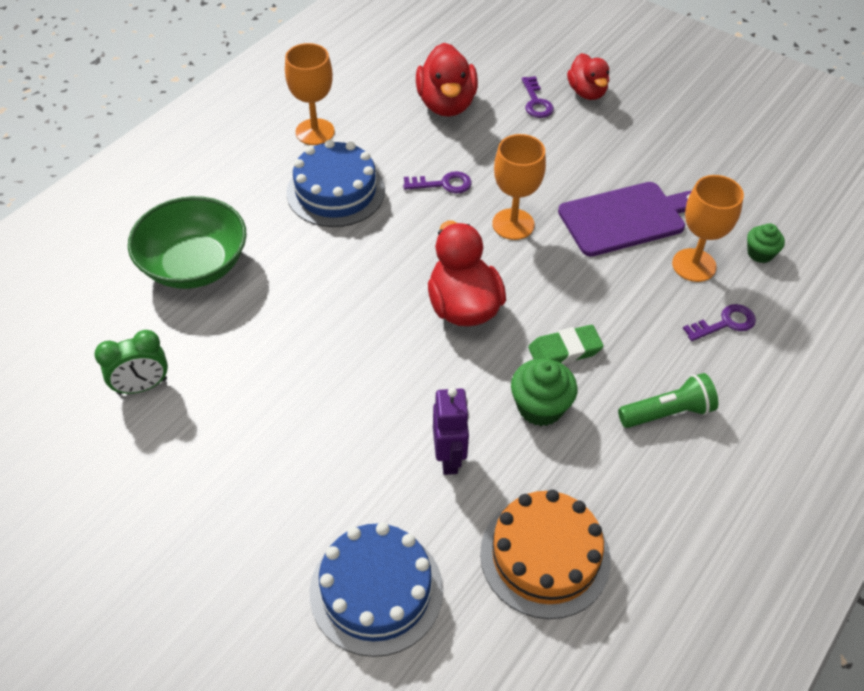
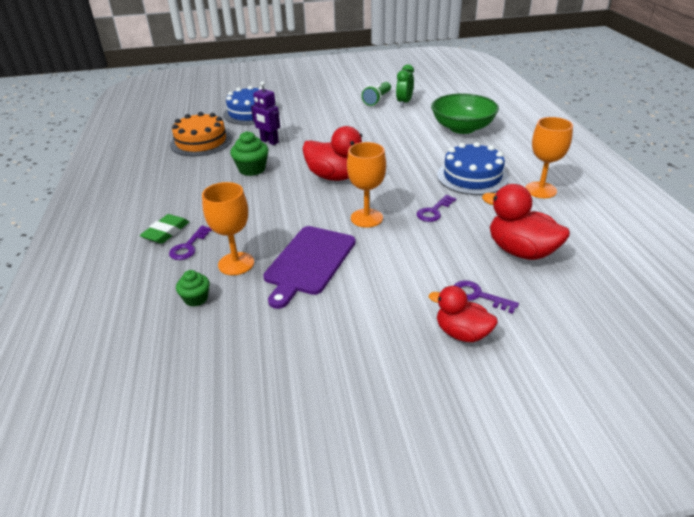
camera: 135 degrees right, 15 degrees down
green eraser [528,325,604,365] -> green eraser moved to [140,214,189,244]
green flashlight [618,373,718,428] -> green flashlight moved to [362,82,391,106]

